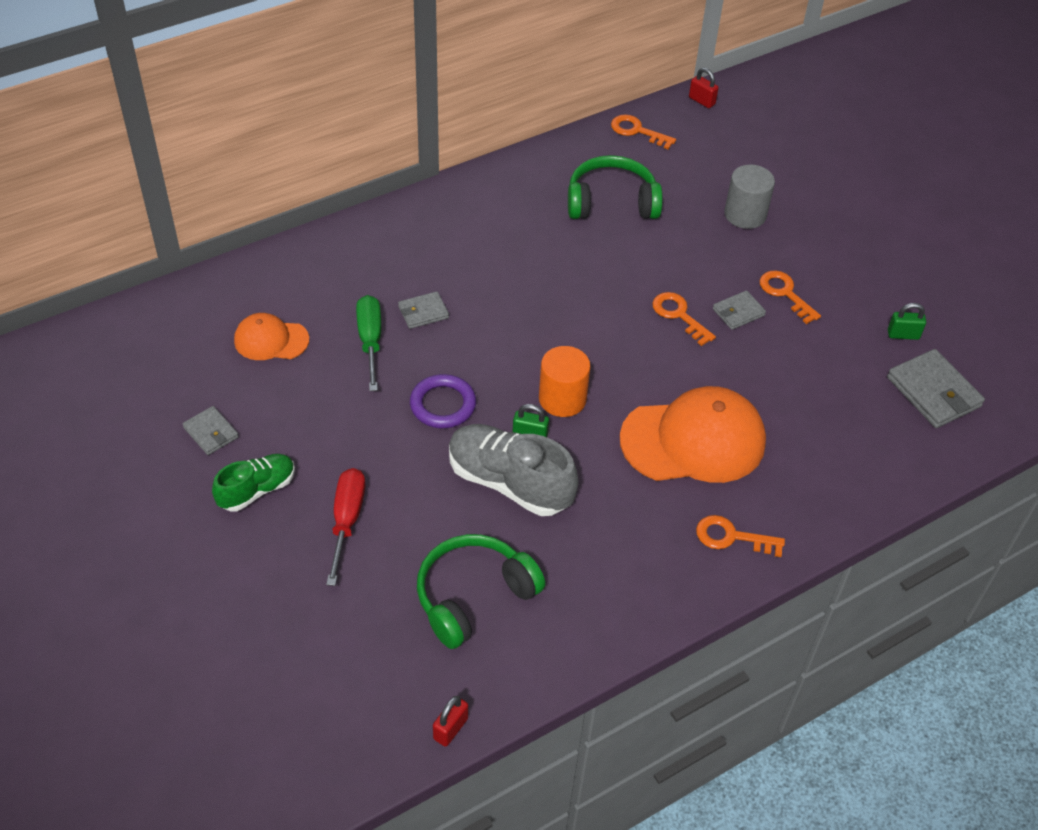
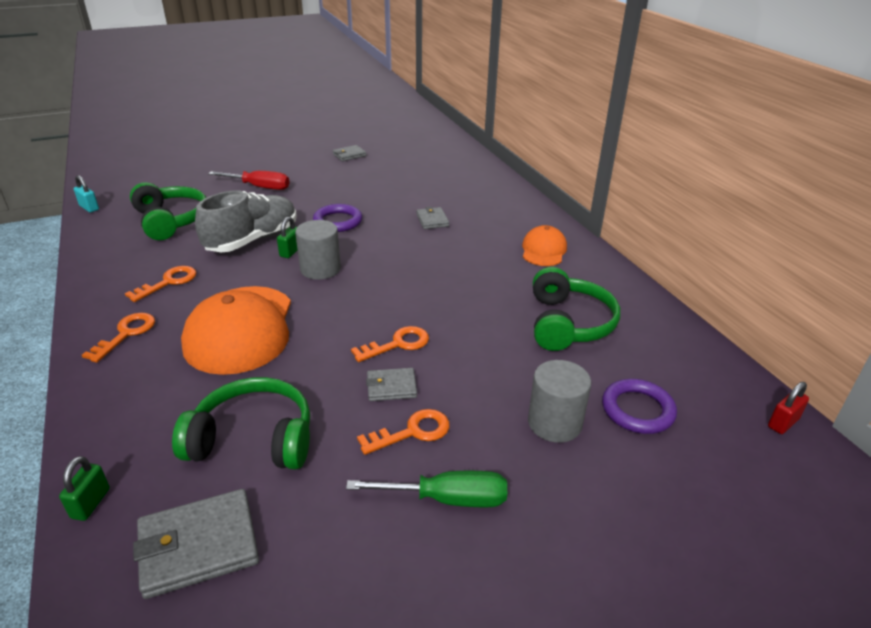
camera: 100 degrees right, 15 degrees down
green shoe [212,454,295,511] -> none
orange cap [234,313,309,360] -> orange cap moved to [522,225,567,266]
green screwdriver [356,295,381,391] -> green screwdriver moved to [346,471,507,507]
red padlock [433,696,468,747] -> turquoise padlock [74,175,99,212]
orange cylinder [539,346,590,417] -> grey cylinder [295,220,341,280]
orange key [611,114,676,149] -> orange key moved to [125,266,196,302]
grey wallet [713,290,766,330] -> grey wallet turned 75 degrees counterclockwise [366,368,417,401]
green padlock [888,303,926,340] -> green padlock moved to [59,456,110,521]
none -> green headphones [172,377,310,469]
none -> purple ring [602,379,677,434]

